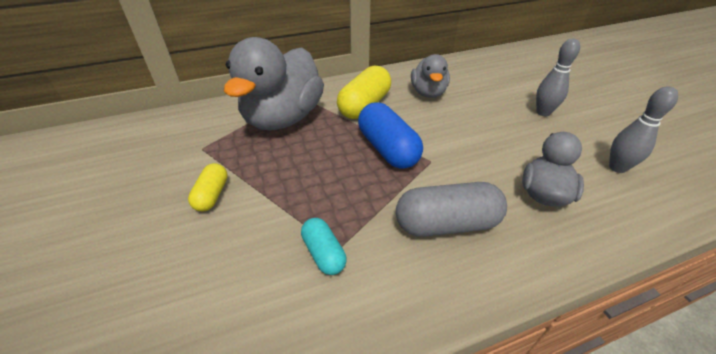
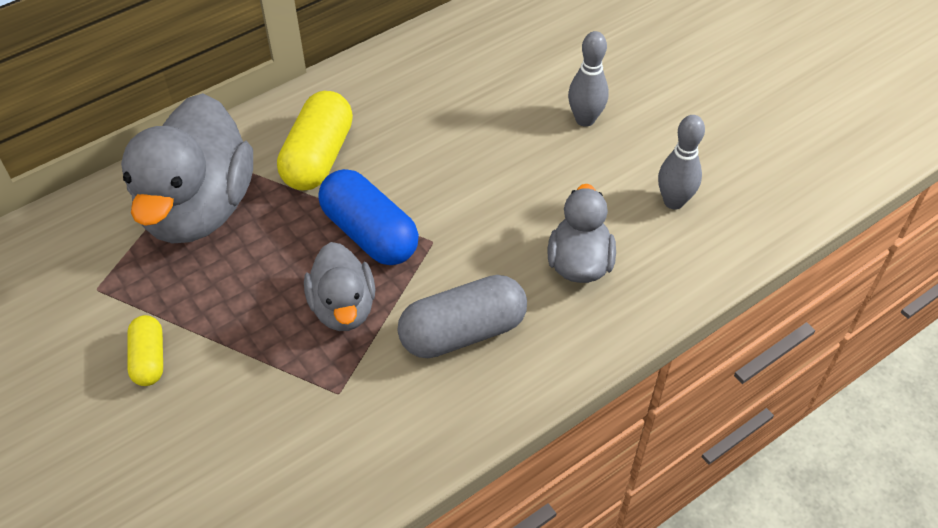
camera: 15 degrees left, 10 degrees up
turquoise capsule [301,218,347,275] -> none
grey duck [411,54,450,98] -> grey duck moved to [304,242,375,331]

